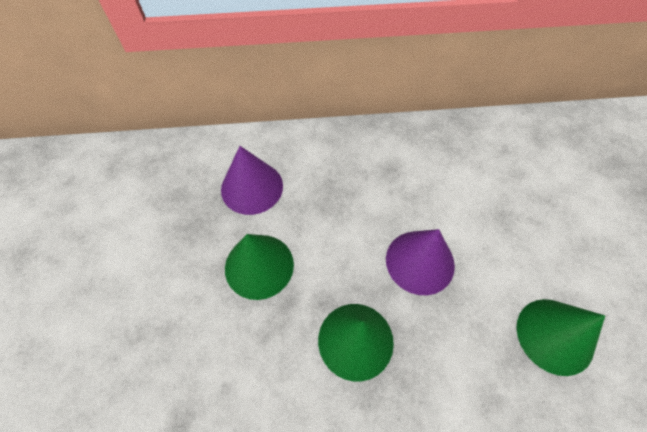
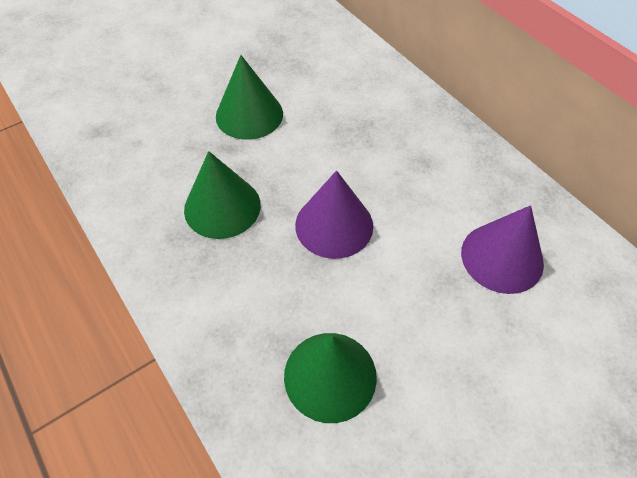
camera: 60 degrees right, 5 degrees down
purple cone [221,146,283,215] -> purple cone moved to [461,205,544,294]

